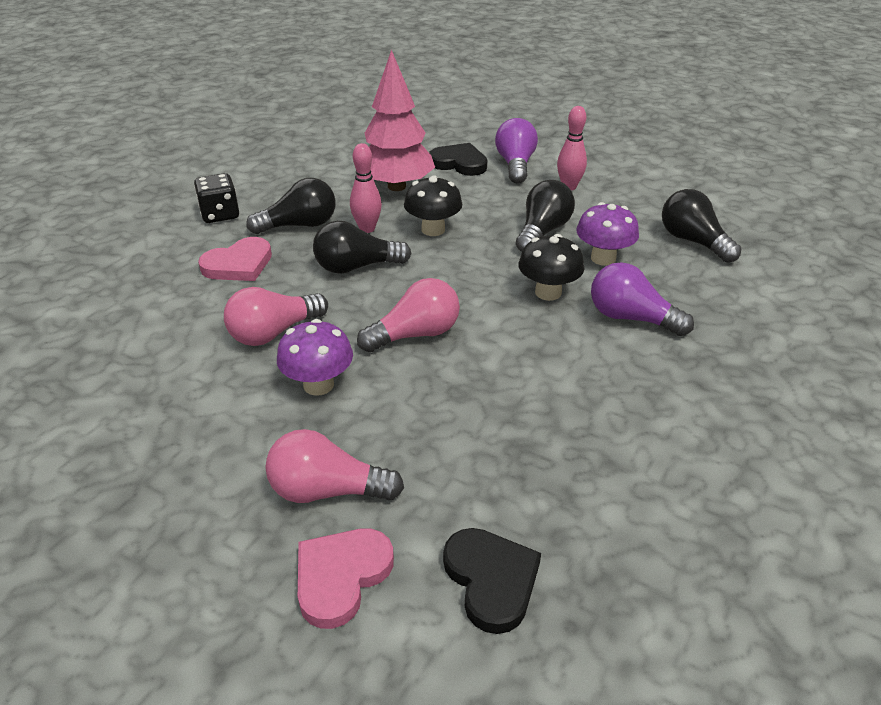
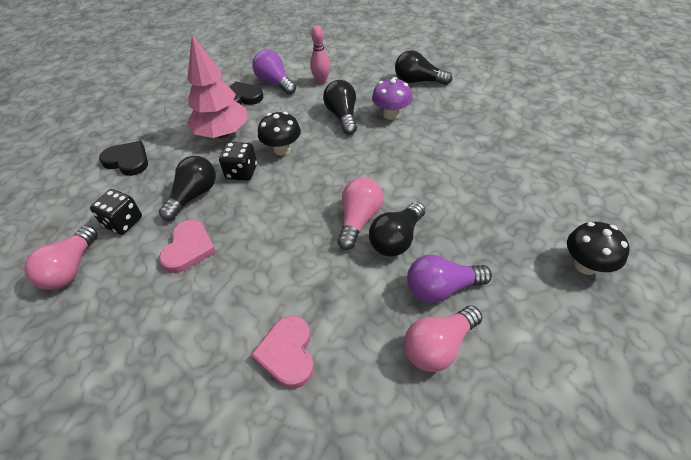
camera: 40 degrees left, 10 degrees up
pink light bulb [224,287,328,346] -> pink light bulb moved to [24,225,98,290]
purple mushroom [277,319,353,396] -> none
pink heart [298,528,394,629] -> pink heart moved to [251,316,314,389]
black light bulb [313,221,412,274] -> black light bulb moved to [369,202,425,256]
pink bowling pin [350,143,382,233] -> black dice [219,142,257,181]
black heart [443,528,541,634] -> black heart moved to [99,141,148,176]
black mushroom [518,234,584,301] -> black mushroom moved to [567,222,630,275]
purple light bulb [591,262,694,336] -> purple light bulb moved to [407,254,492,303]

